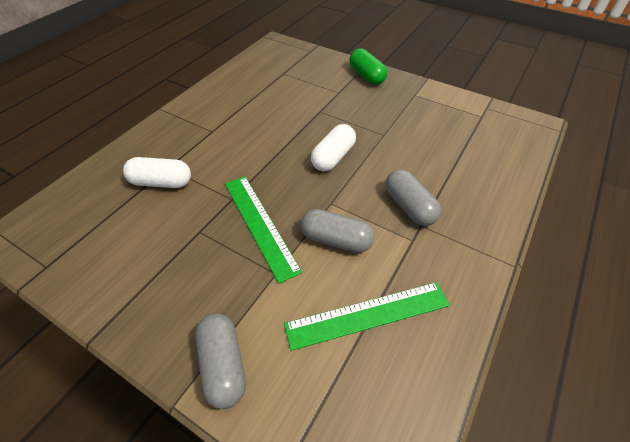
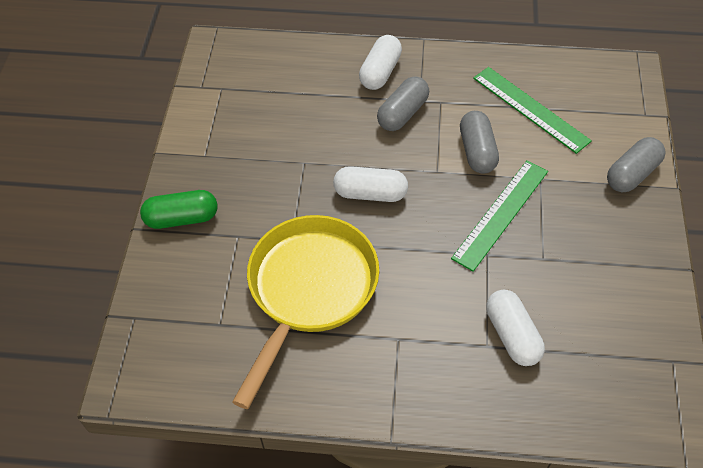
camera: 115 degrees left, 5 degrees up
green capsule [349,48,387,85] -> green capsule turned 45 degrees clockwise [140,190,217,229]
none -> yellow pan [232,215,379,409]
none -> white capsule [359,35,402,90]

